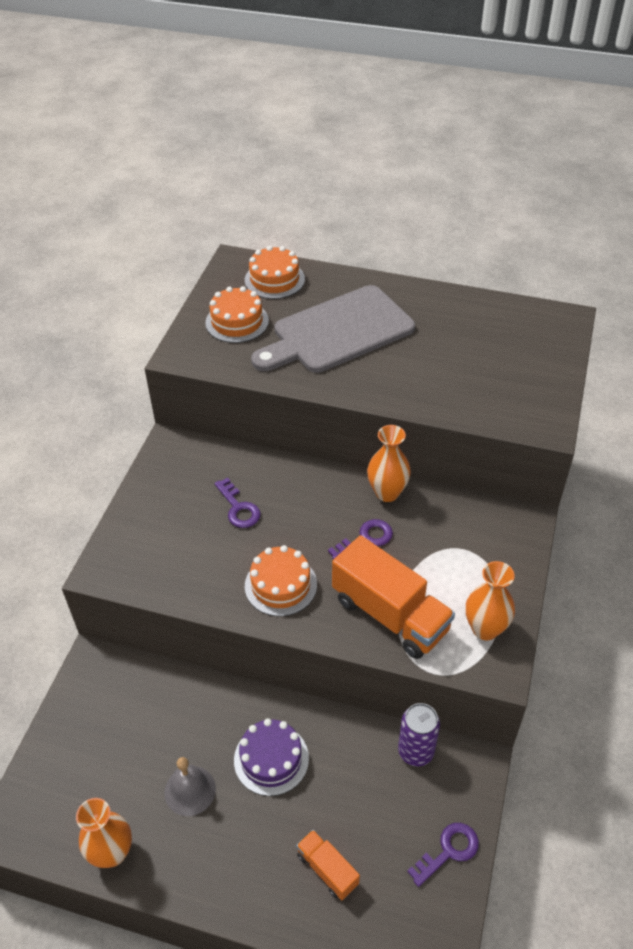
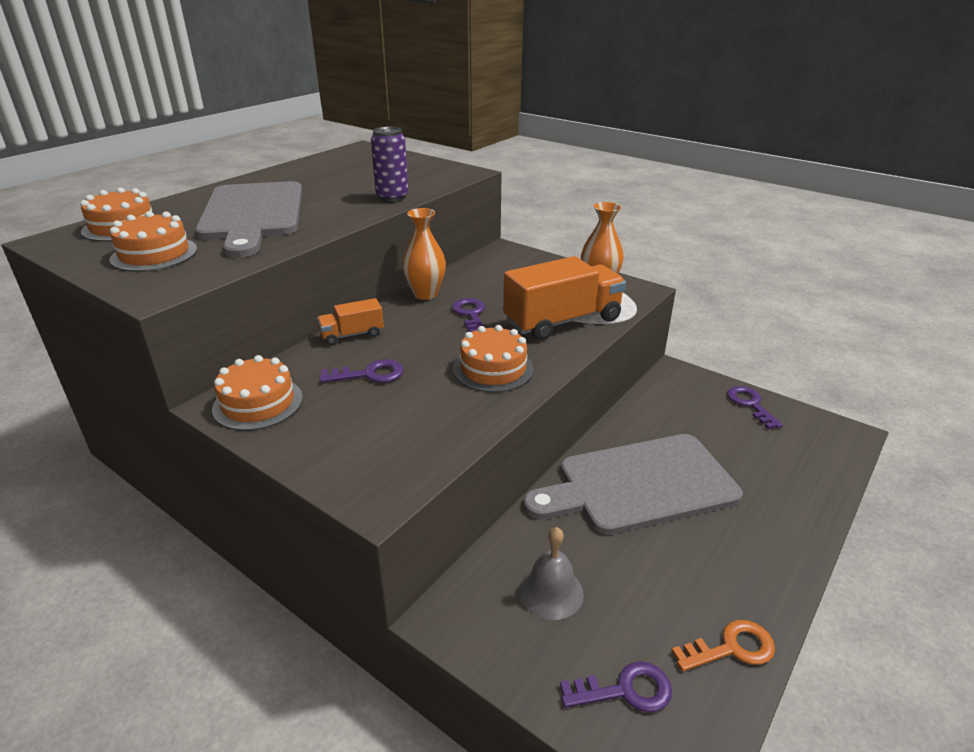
camera: 70 degrees left, 15 degrees down
orange vase [76,798,132,868] -> orange key [671,620,775,672]
grey bell [164,757,216,816] -> grey bell moved to [519,527,584,620]
purple cake [234,718,309,796] -> grey cutting board [523,434,743,535]
orange truck [296,830,360,900] -> orange truck moved to [317,298,384,345]
purple can [398,703,440,766] -> purple can moved to [371,127,408,201]
none -> orange cake [212,355,303,431]
none -> purple key [560,661,672,712]

